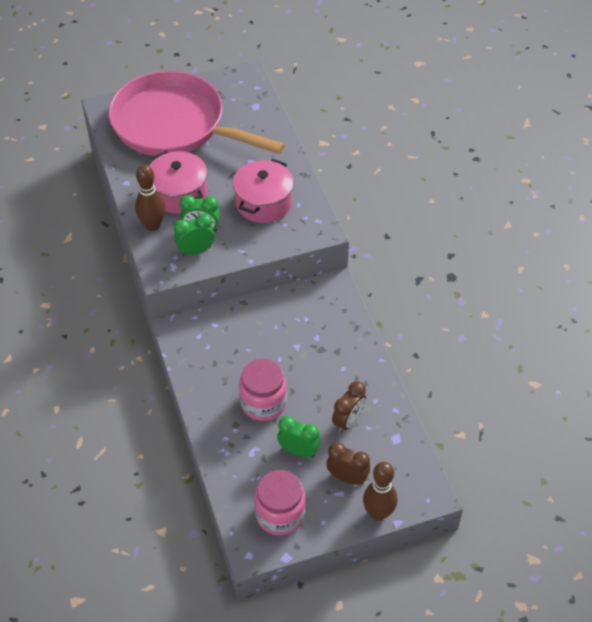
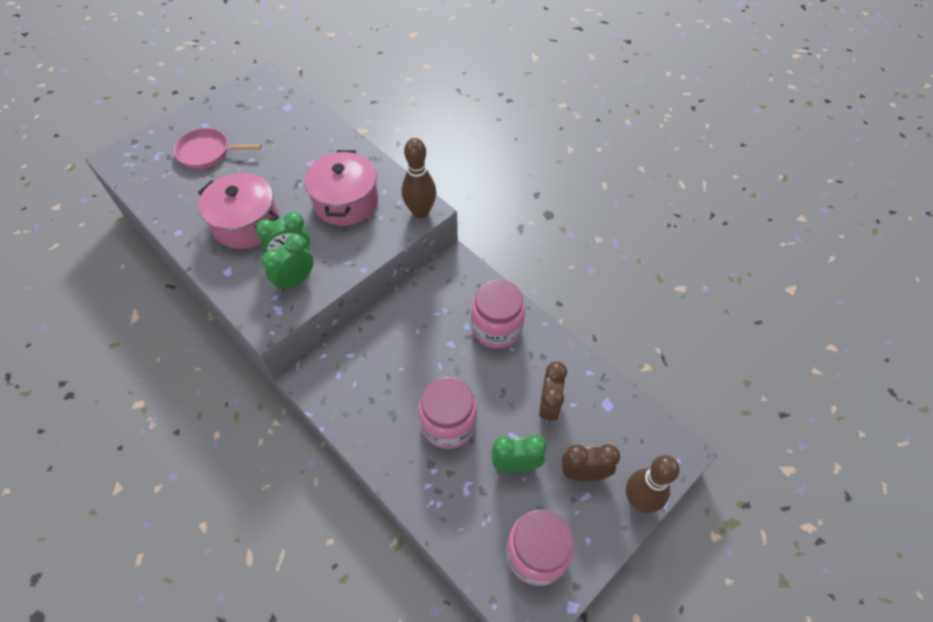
camera: 25 degrees left, 5 degrees up
pink pan [109,71,285,156] -> pink pan [174,128,261,169], size x0.40
brown bowling pin [135,165,165,231] -> brown bowling pin moved to [402,138,436,219]
none -> pink jar [471,280,525,349]

